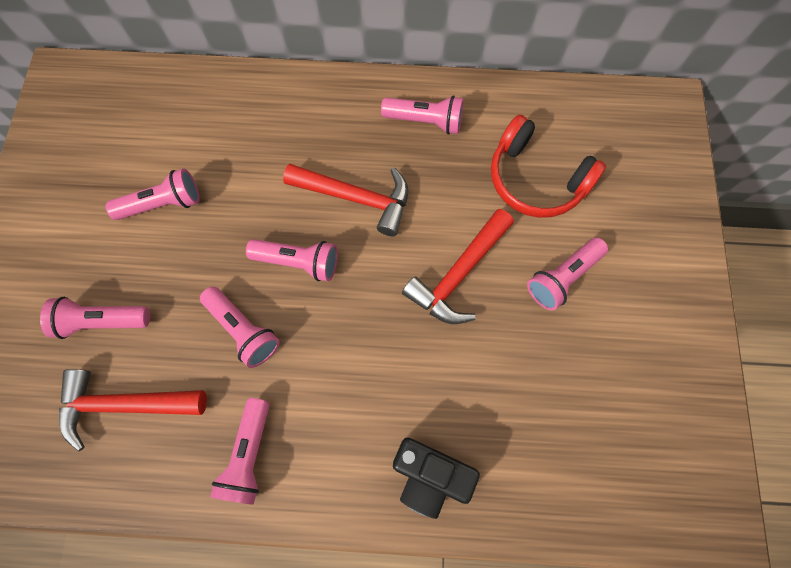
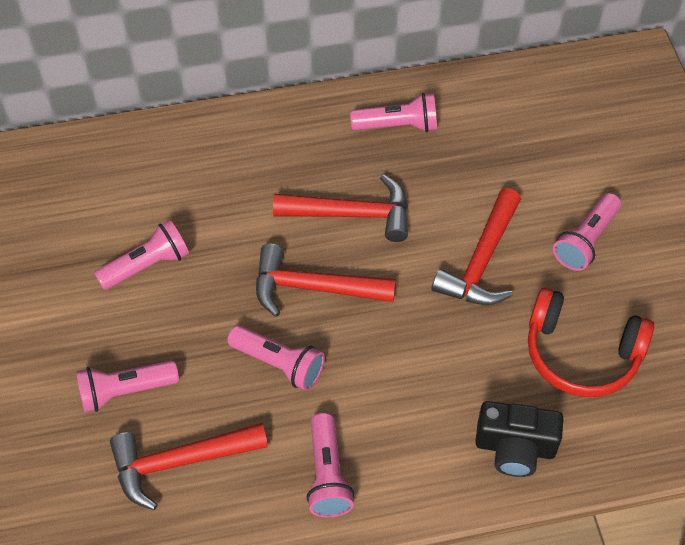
camera: 15 degrees left, 15 degrees down
pink flashlight [246,239,338,281] -> red hammer [256,244,396,317]
red headphones [491,115,606,218] -> red headphones moved to [528,287,654,397]

